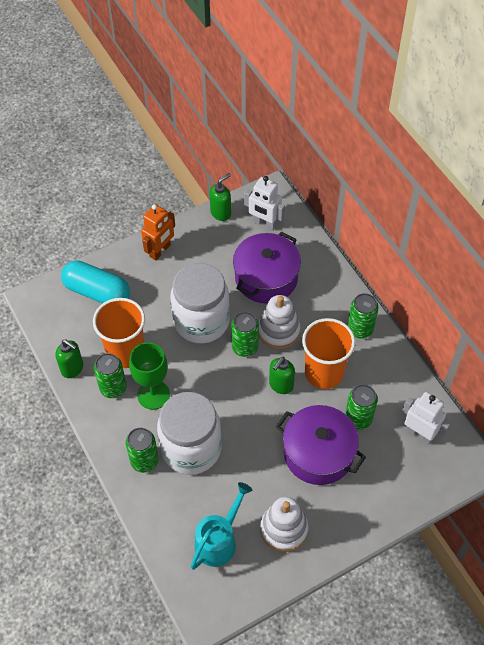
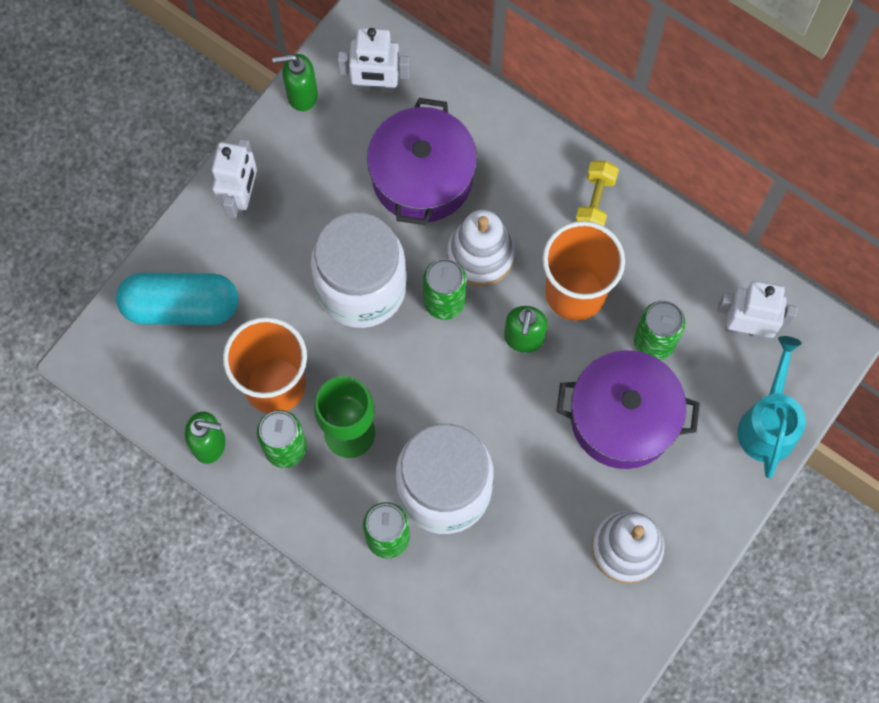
camera: 25 degrees left, 15 degrees up
orange robot [141,204,175,261] -> white robot [212,139,257,218]
turquoise watering can [190,482,252,570] -> turquoise watering can moved to [738,336,806,478]
green soap dispenser [209,173,231,221] -> green soap dispenser turned 120 degrees counterclockwise [272,54,318,111]
green can [348,293,378,339] -> yellow dumbbell [575,161,619,226]

